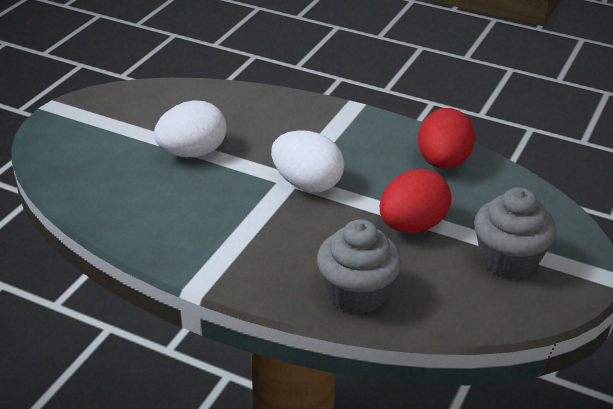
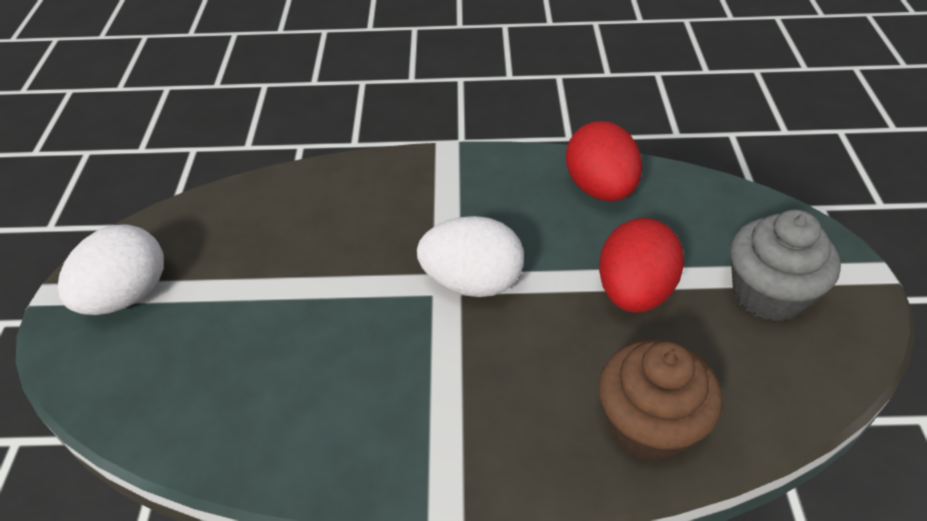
camera: 25 degrees left, 10 degrees up
white egg [154,100,226,157] -> white egg moved to [57,224,164,315]
grey cupcake [317,219,402,314] -> brown cupcake [599,340,722,462]

